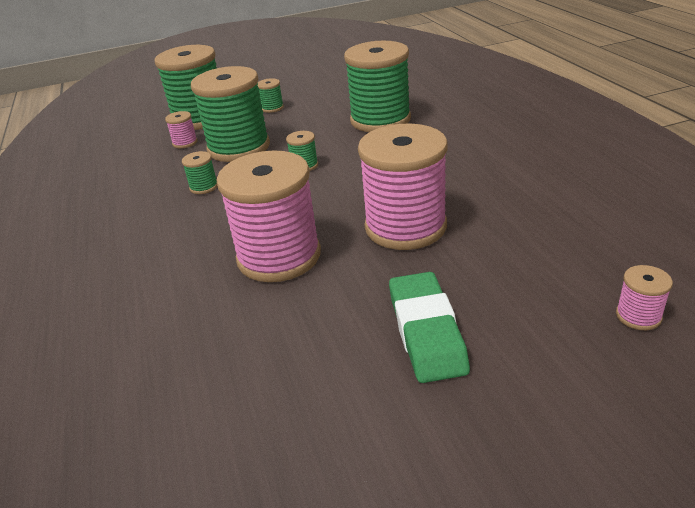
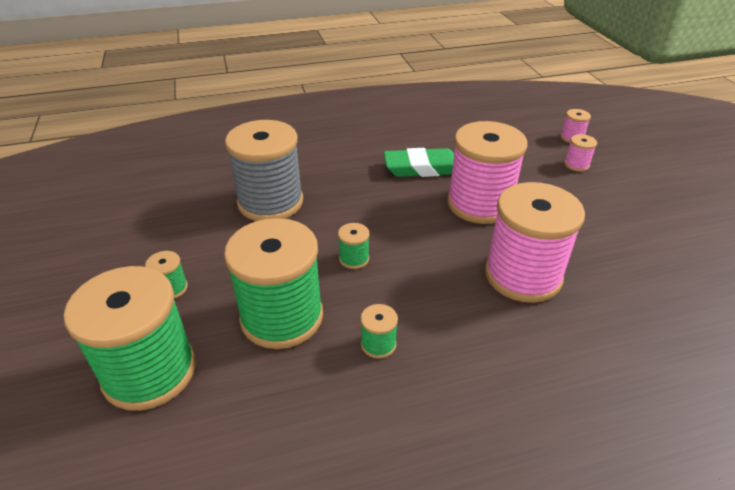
camera: 90 degrees left, 5 degrees up
pink spool [165,111,198,148] -> pink spool moved to [564,134,597,172]
green spool [344,41,411,132] -> grey spool [225,120,303,221]
green eraser [389,272,470,383] -> green eraser moved to [384,148,454,177]

